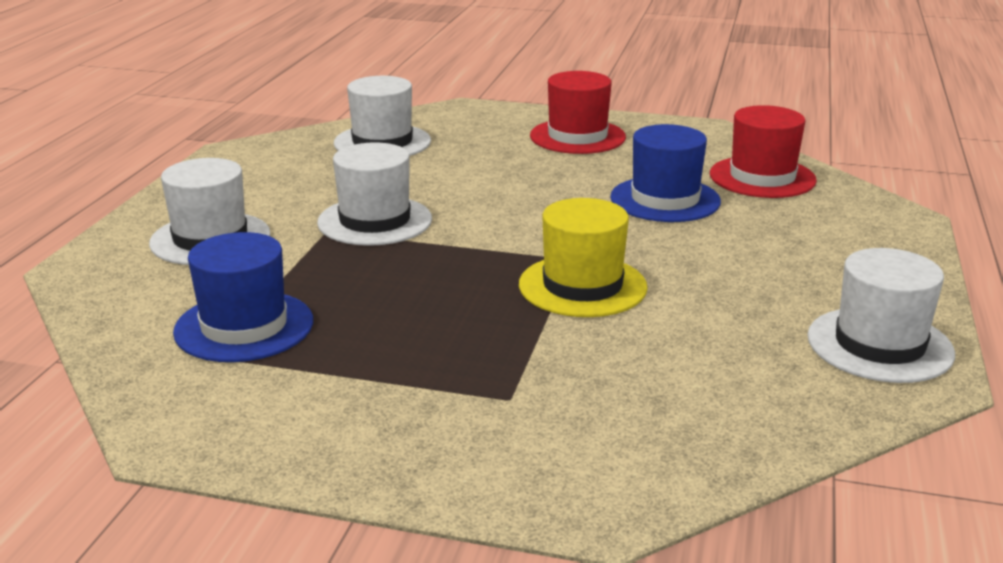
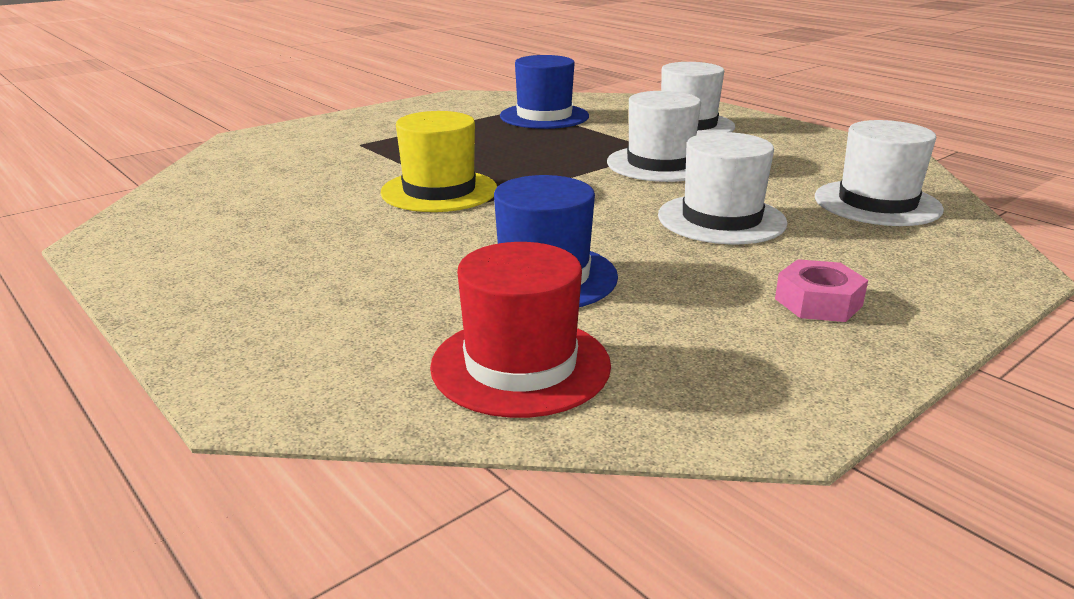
camera: 125 degrees right, 0 degrees up
red hat [530,71,626,154] -> pink nut [775,259,868,322]
white hat [807,248,955,383] -> white hat moved to [658,132,787,244]

